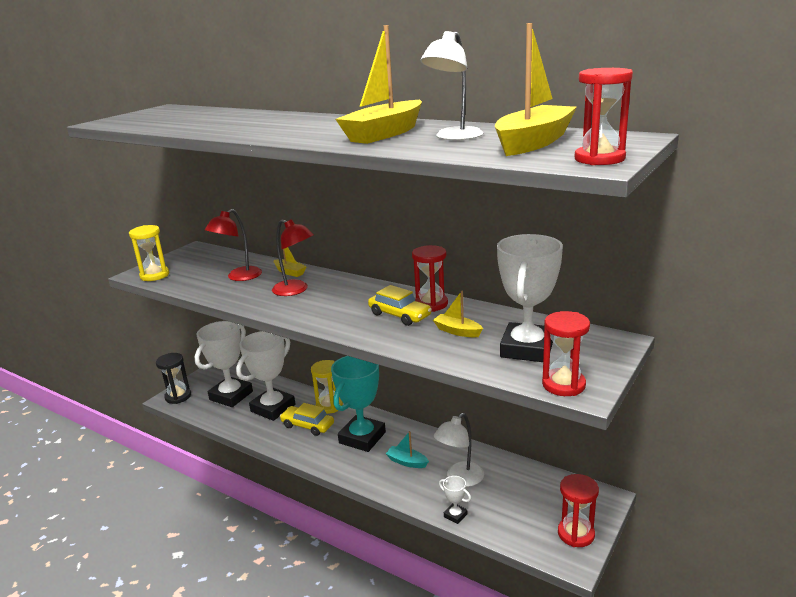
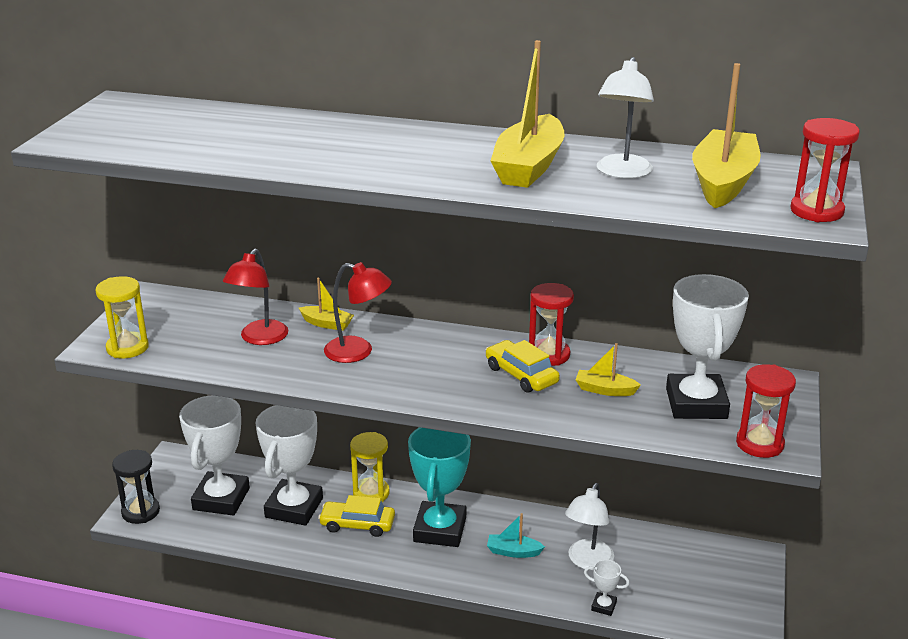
camera: 20 degrees left, 5 degrees up
yellow car [368,285,432,326] -> yellow car turned 150 degrees counterclockwise [486,340,560,393]
red hourglass [558,474,599,547] -> none

